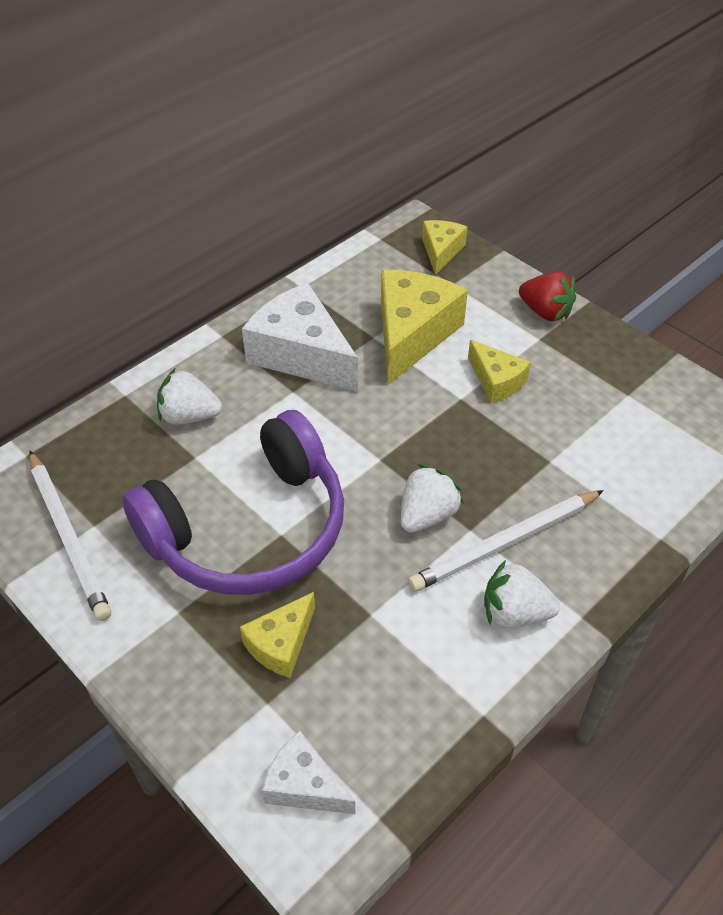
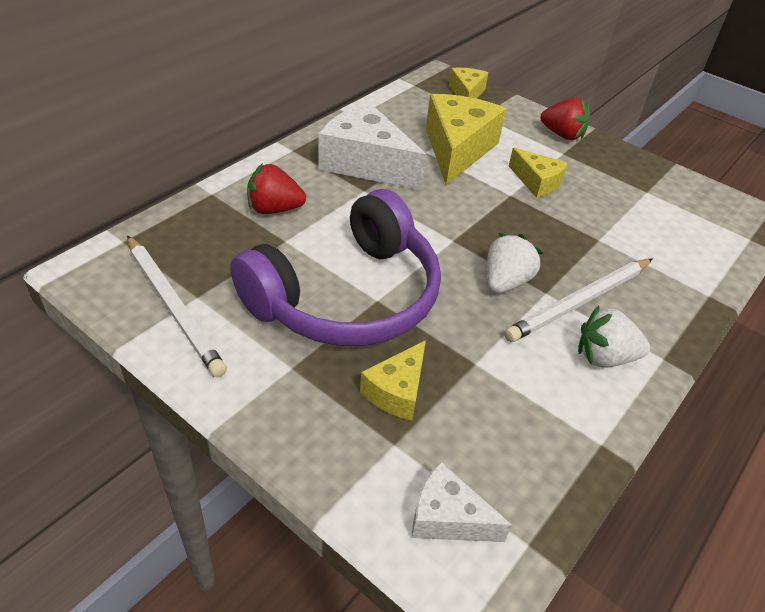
camera: 10 degrees left, 5 degrees down
white strawberry [157,369,222,425] -> red strawberry [247,163,306,214]

